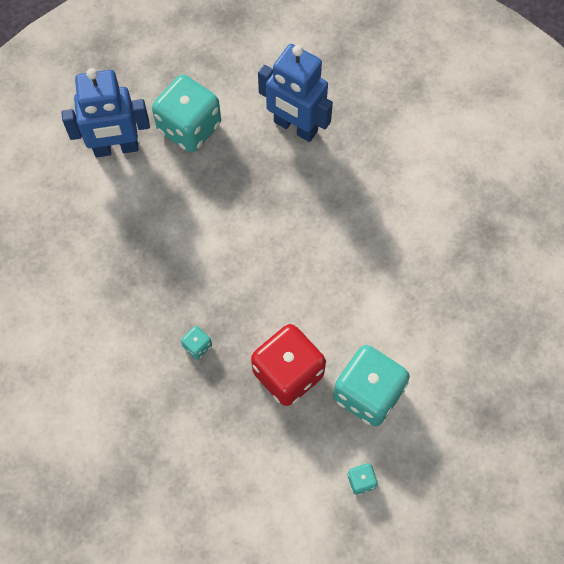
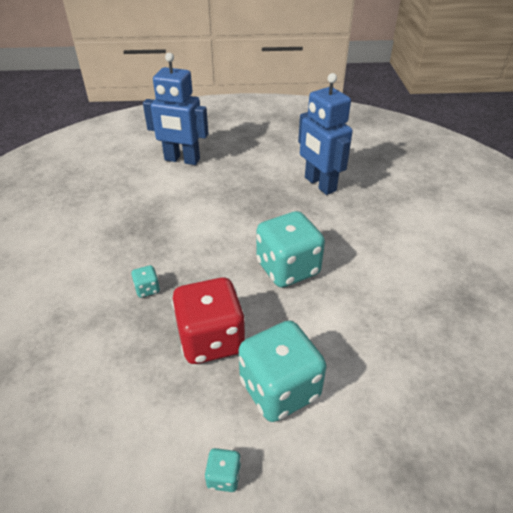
camera: 25 degrees right, 25 degrees down
turquoise dice [152,75,221,153] -> turquoise dice moved to [256,211,325,288]

